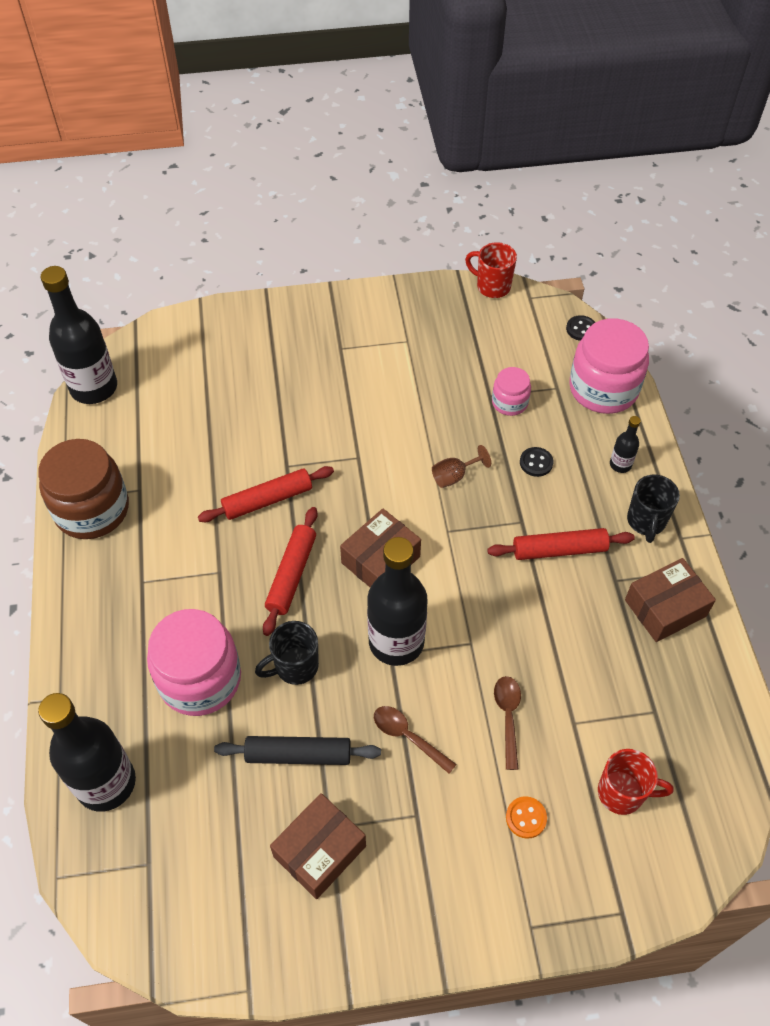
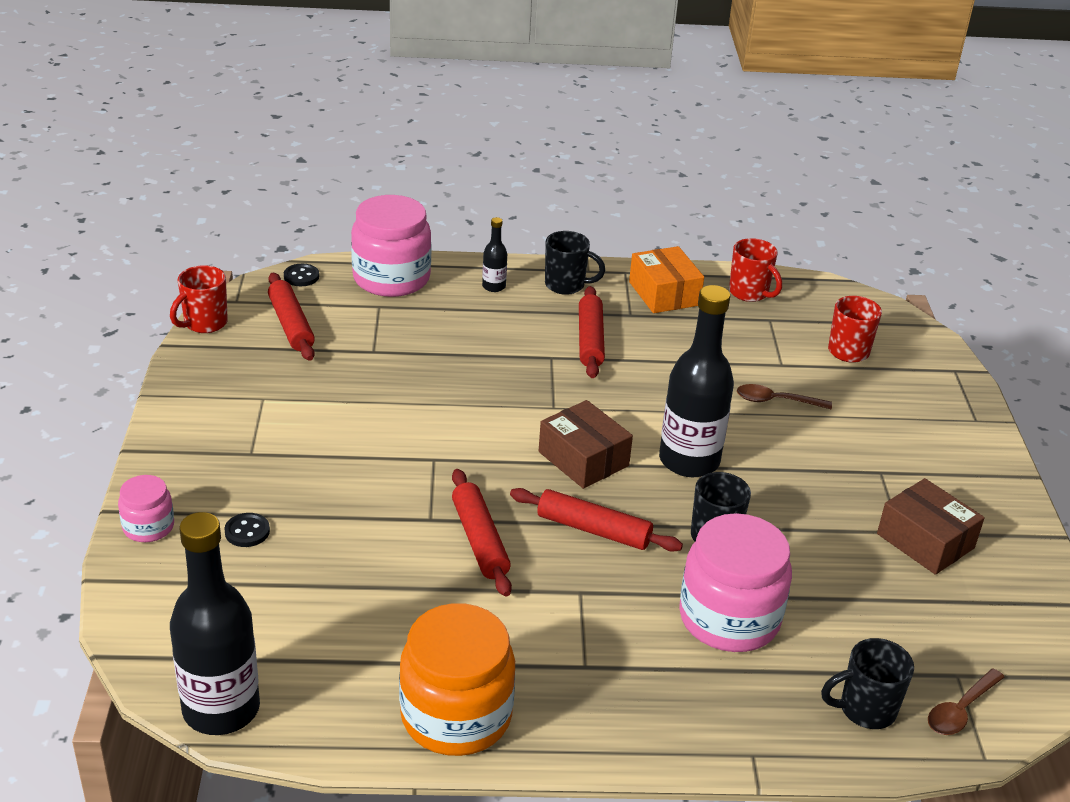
camera: 85 degrees left, 20 degrees down
brown jar [38,439,129,539] -> orange jar [399,603,515,756]
black bottle [38,693,136,812] -> black mug [821,638,914,729]
black rolling pin [214,736,381,765] -> none
brown spoon [374,706,457,774] -> brown spoon moved to [928,668,1004,735]
brown goblet [432,445,491,488] -> none
pink jar [492,367,531,416] -> pink jar moved to [118,475,174,542]
orange button [506,796,547,839] -> none
black button [520,447,553,477] -> black button moved to [224,513,270,547]
brown box [625,558,716,642] -> orange box [629,246,704,313]
none -> red rolling pin [268,273,315,361]
none -> red mug [729,238,782,302]

